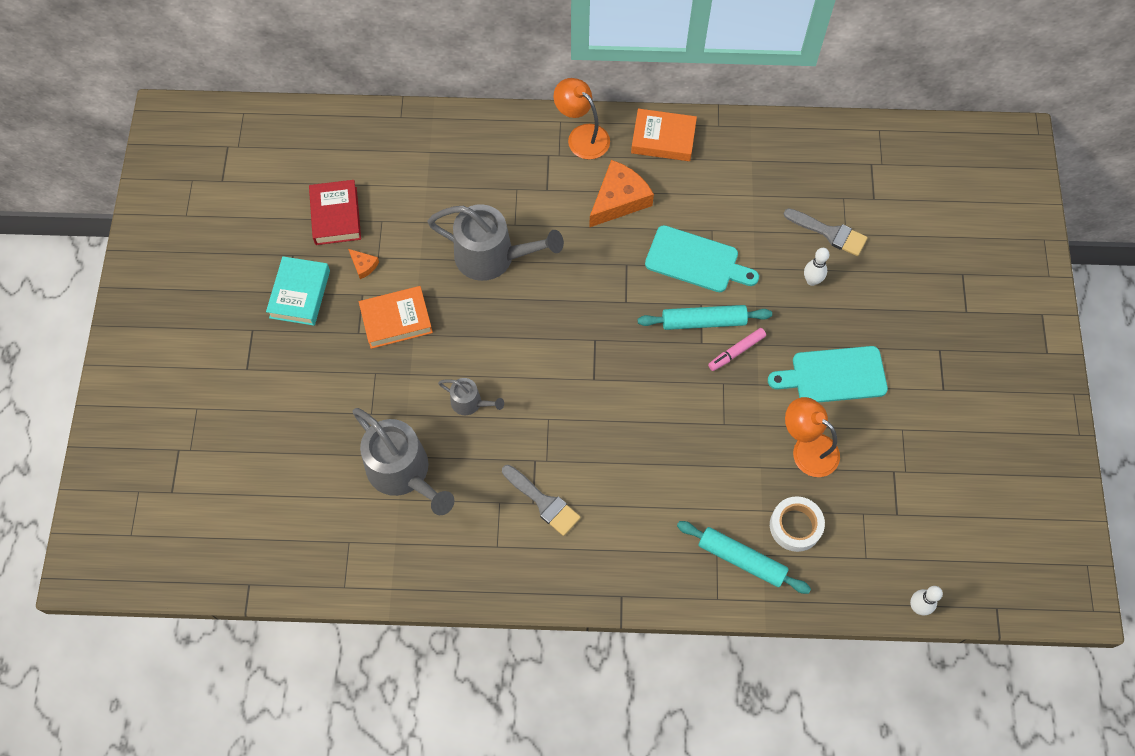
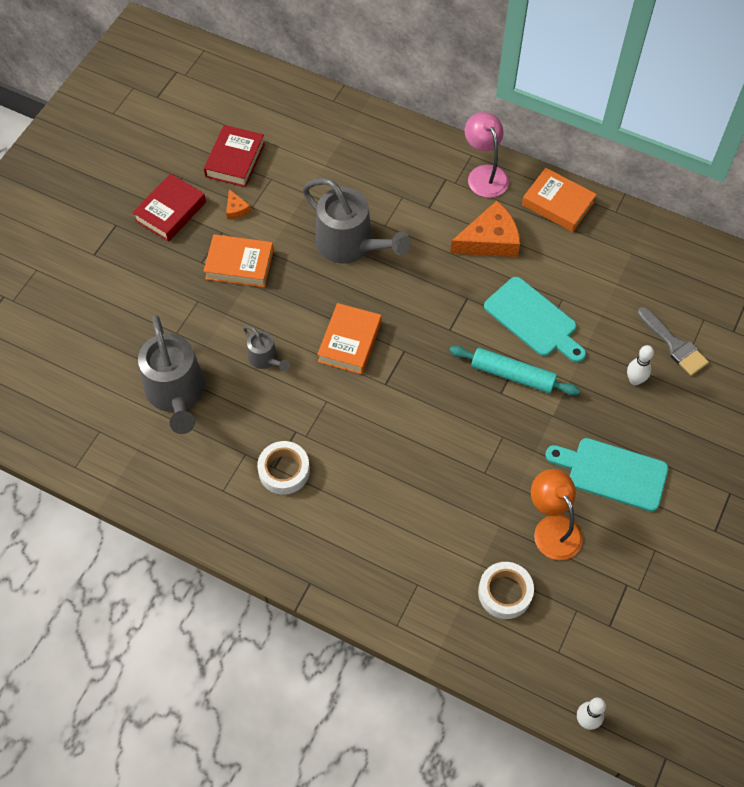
camera: 25 degrees right, 5 degrees down
turquoise book [266,256,330,326] -> red book [132,173,206,242]
grey brush [502,465,581,536] -> white tape [257,441,310,495]
orange lamp [554,78,610,160] -> pink lamp [465,112,509,198]
turquoise rolling pin [677,521,811,594] -> none
pink marker [708,328,766,371] -> none
none -> orange book [317,303,381,374]

